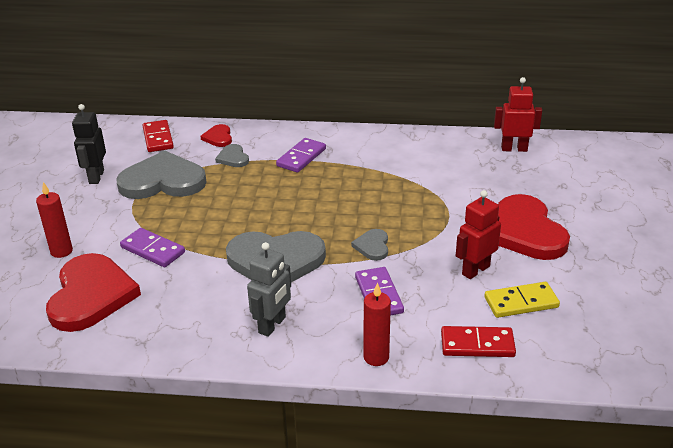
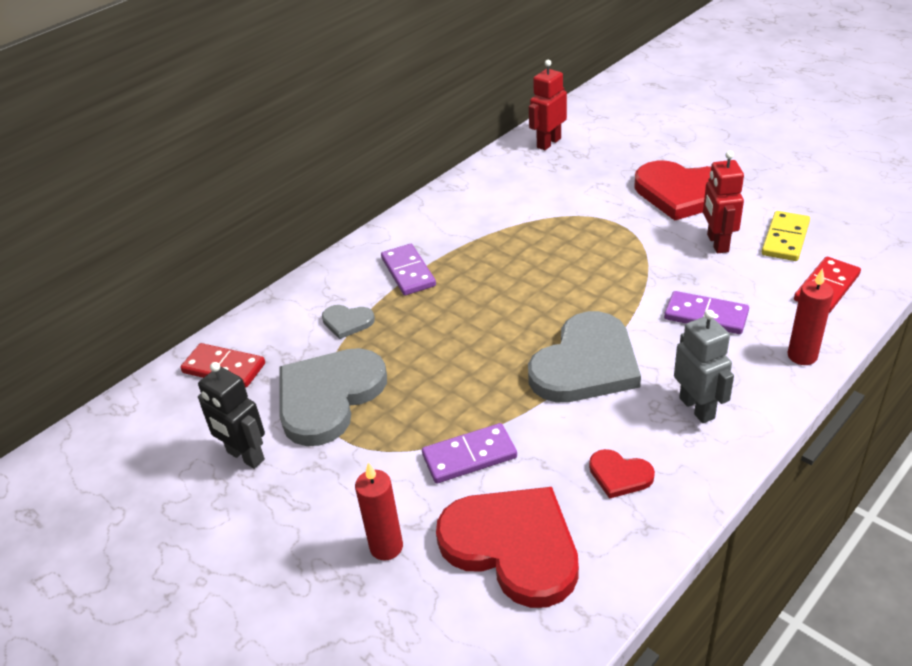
camera: 50 degrees left, 5 degrees up
red heart [200,124,232,147] -> red heart moved to [589,449,655,499]
grey heart [351,229,388,261] -> none

